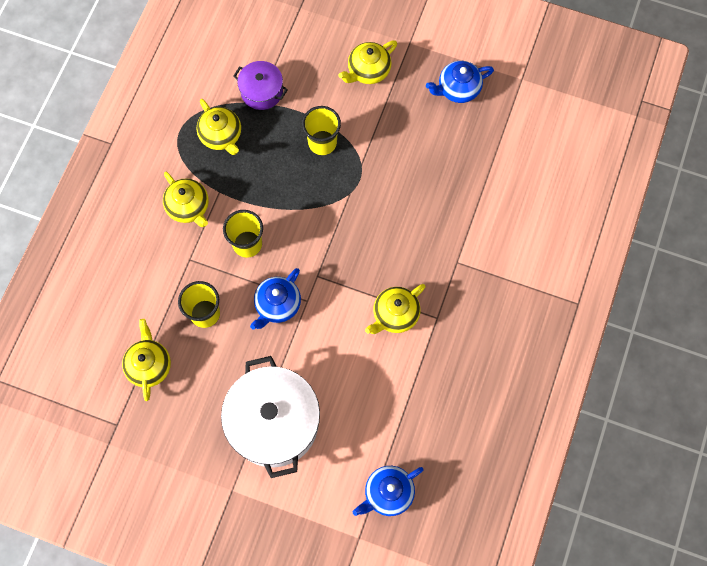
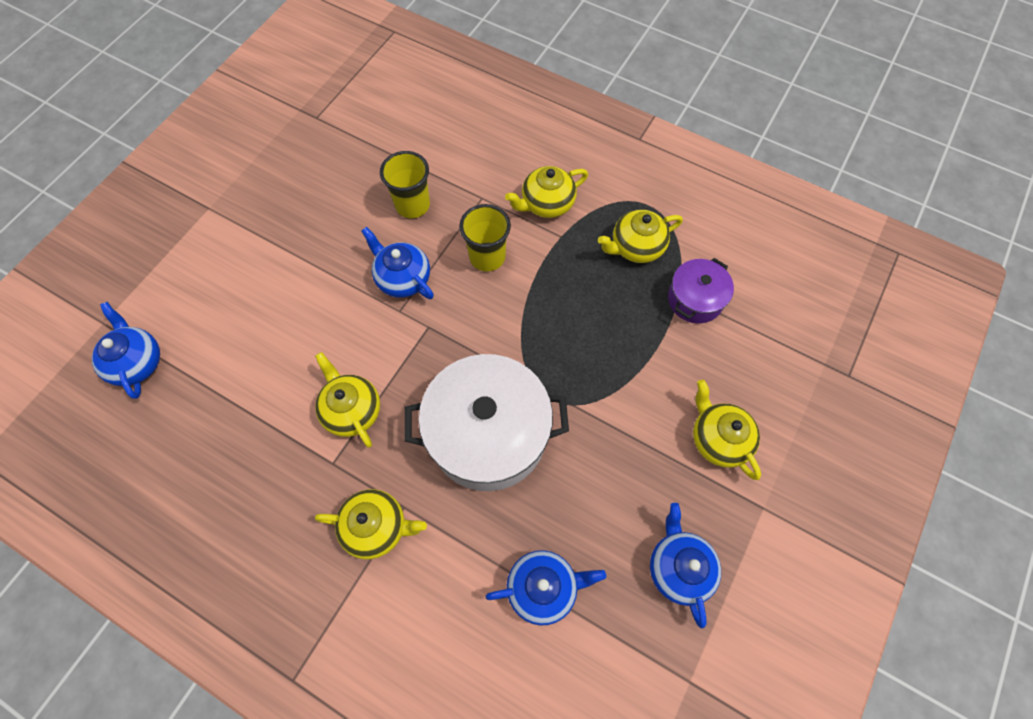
camera: 100 degrees right, 5 degrees down
yellow teapot [122,319,171,401] -> yellow teapot moved to [315,489,427,559]
white pot [221,356,320,478] -> white pot moved to [404,354,569,491]
yellow cup [302,106,341,155] -> none
none -> blue teapot [485,550,606,626]

